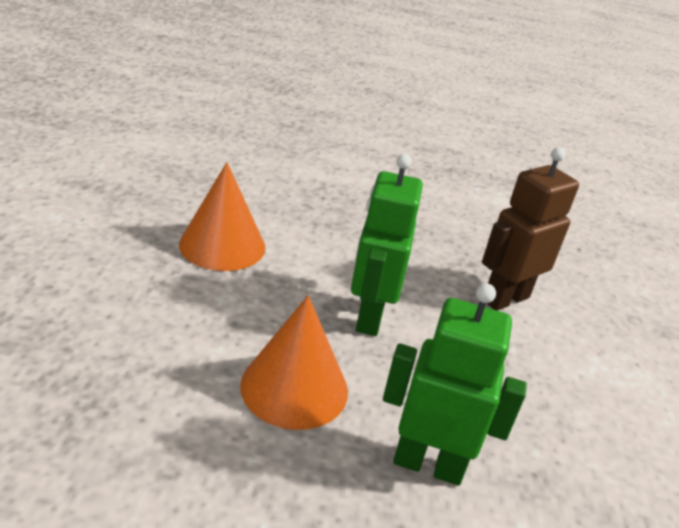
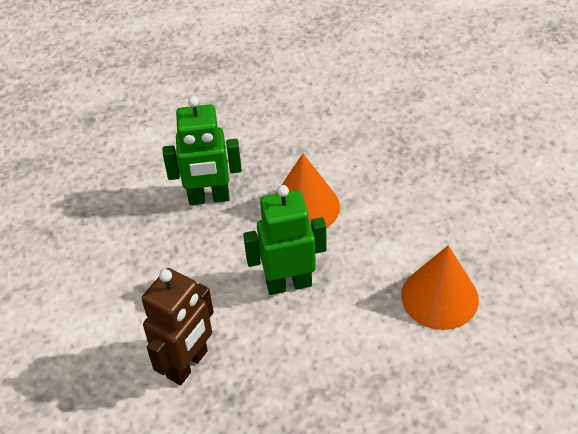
camera: 165 degrees right, 15 degrees up
green robot [351,154,423,336] -> green robot turned 90 degrees counterclockwise [243,185,326,295]

